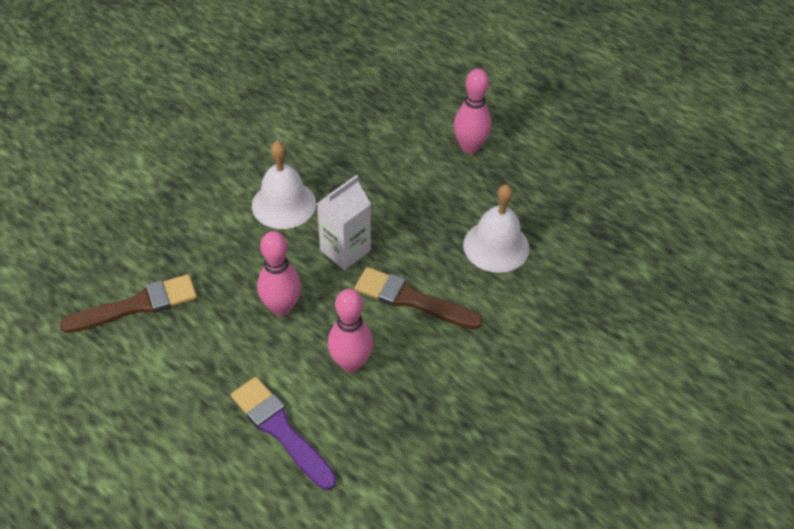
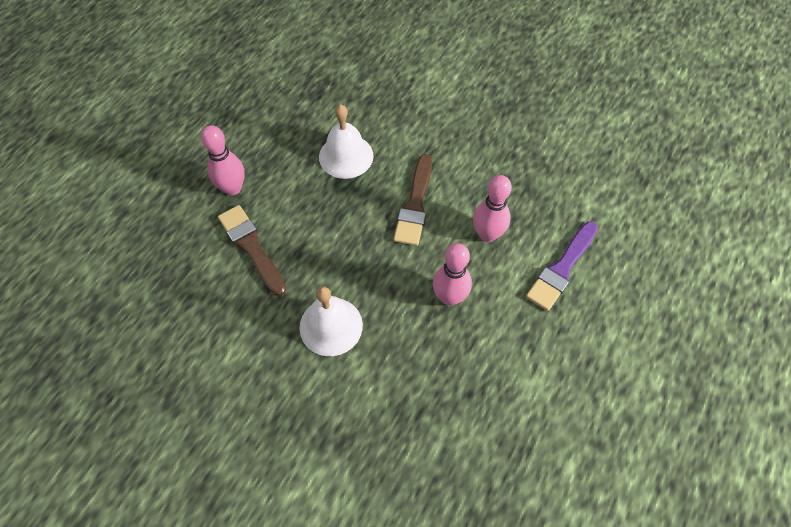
camera: 100 degrees left, 10 degrees up
brown brush [60,274,197,333] -> brown brush moved to [218,205,286,296]
white carton [316,175,371,270] -> none

